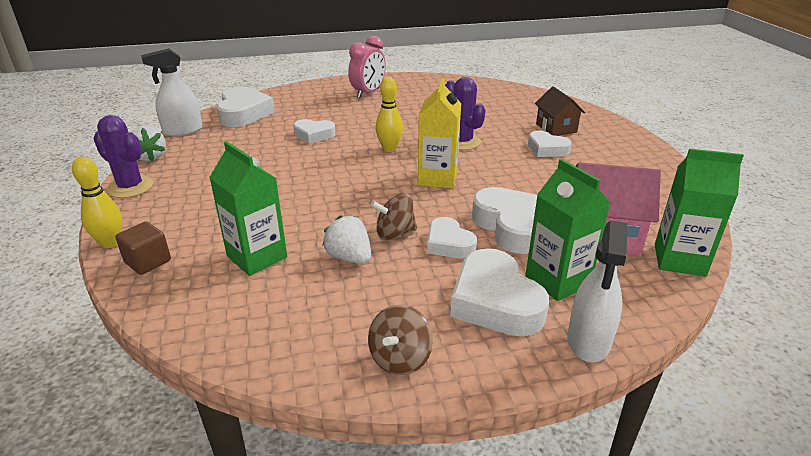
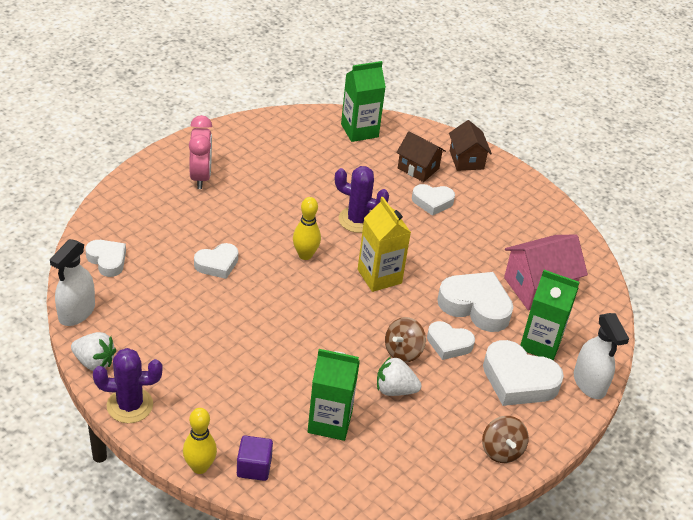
camera: 40 degrees left, 10 degrees up
brown cube [115,221,171,275] -> purple cube [237,436,273,481]
white heart [217,87,275,127] -> white heart [85,240,126,277], size x0.61
green carton [655,149,744,277] -> green carton moved to [341,61,386,142]
none -> brown house [449,120,492,171]

